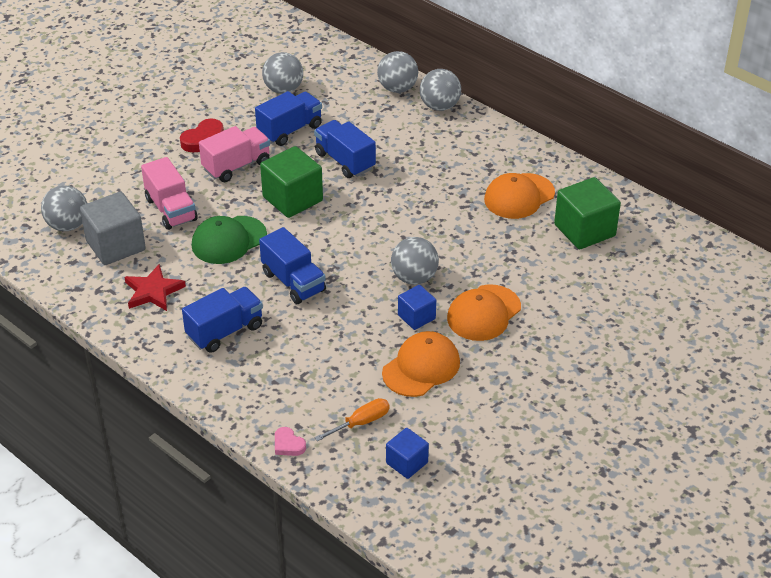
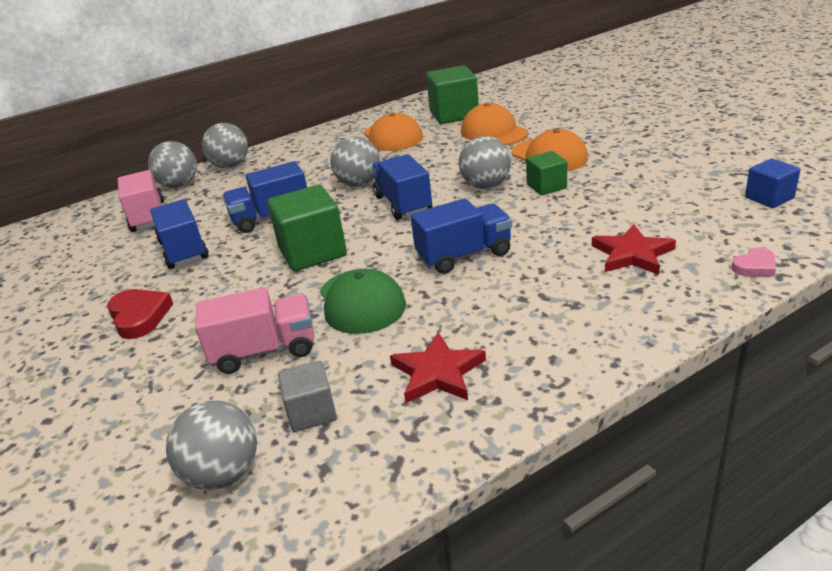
camera: 70 degrees left, 10 degrees down
grey cube [80,192,146,265] -> grey cube [278,361,337,432], size x0.57
blue truck [182,287,263,353] -> blue truck moved to [371,154,432,220]
pink truck [199,126,270,182] -> pink truck moved to [118,170,164,232]
grey ball [262,52,303,94] -> grey ball moved to [330,136,380,187]
orange screwdriver [314,398,390,441] -> none
orange cap [382,331,460,397] -> orange cap moved to [461,103,528,145]
blue cube [398,285,436,330] -> green cube [526,151,567,195]
none -> red star [592,224,676,275]

